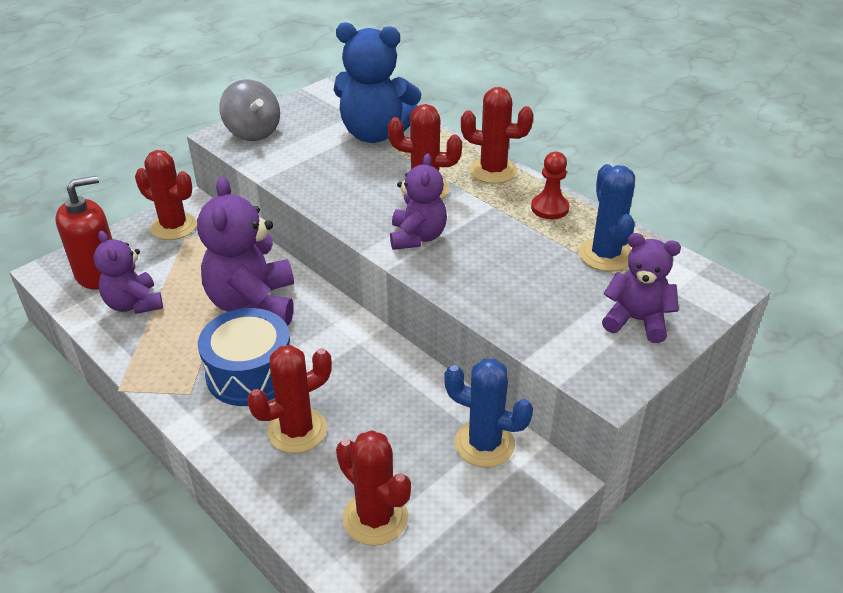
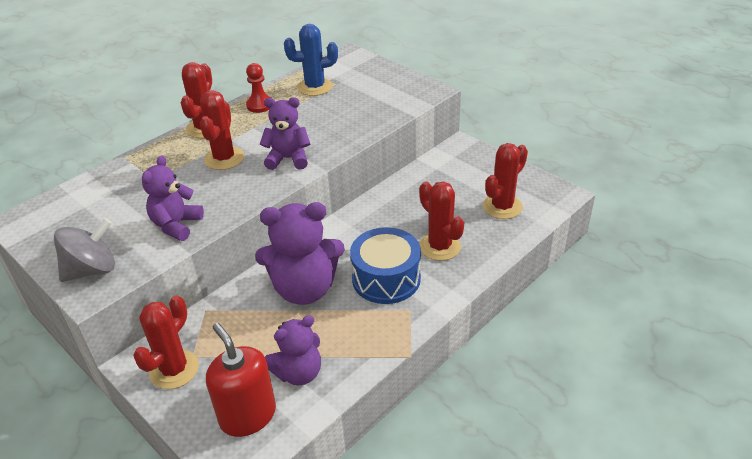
camera: 90 degrees left, 0 degrees up
blue teddy bear [334,22,421,143] -> none
blue cactus [444,358,533,467] -> none
purple teddy bear [602,233,681,343] -> purple teddy bear moved to [142,155,204,241]

